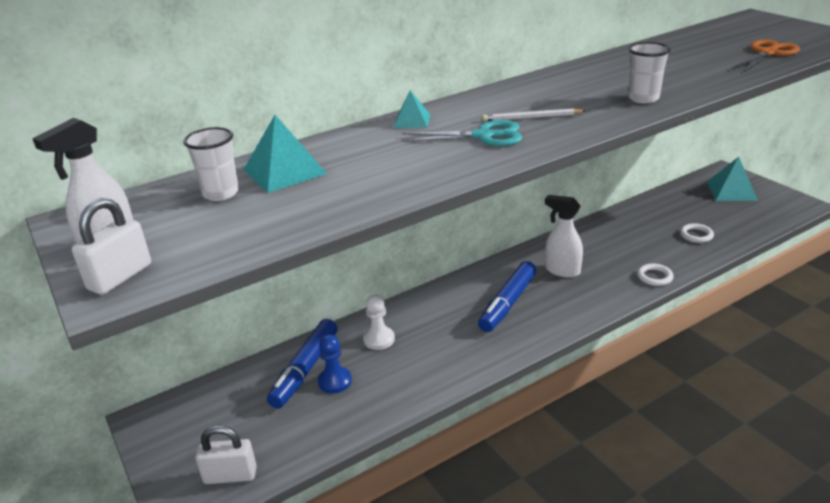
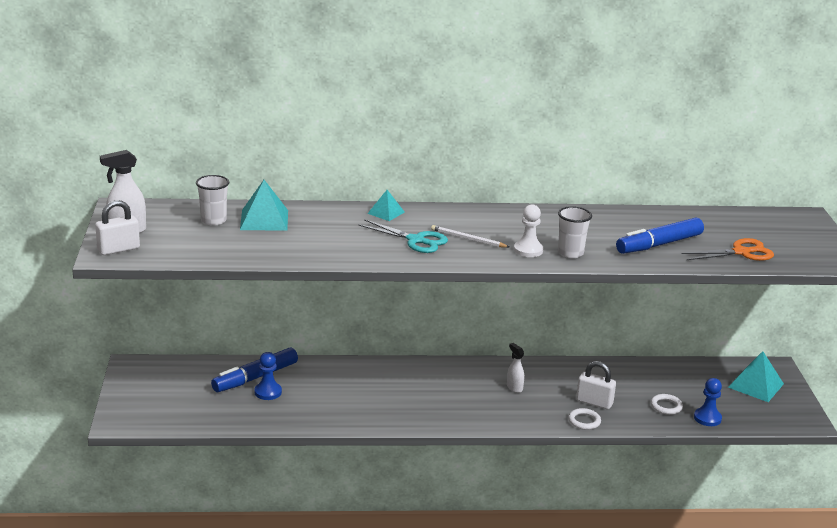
camera: 25 degrees right, 5 degrees down
white padlock [195,425,257,484] -> white padlock moved to [576,361,616,409]
white pawn [363,295,395,350] -> white pawn moved to [514,204,543,257]
blue marker [478,261,536,332] -> blue marker moved to [616,218,704,254]
white spray bottle [545,195,583,278] -> white spray bottle [507,343,524,393], size x0.61
none -> blue pawn [694,378,722,426]

